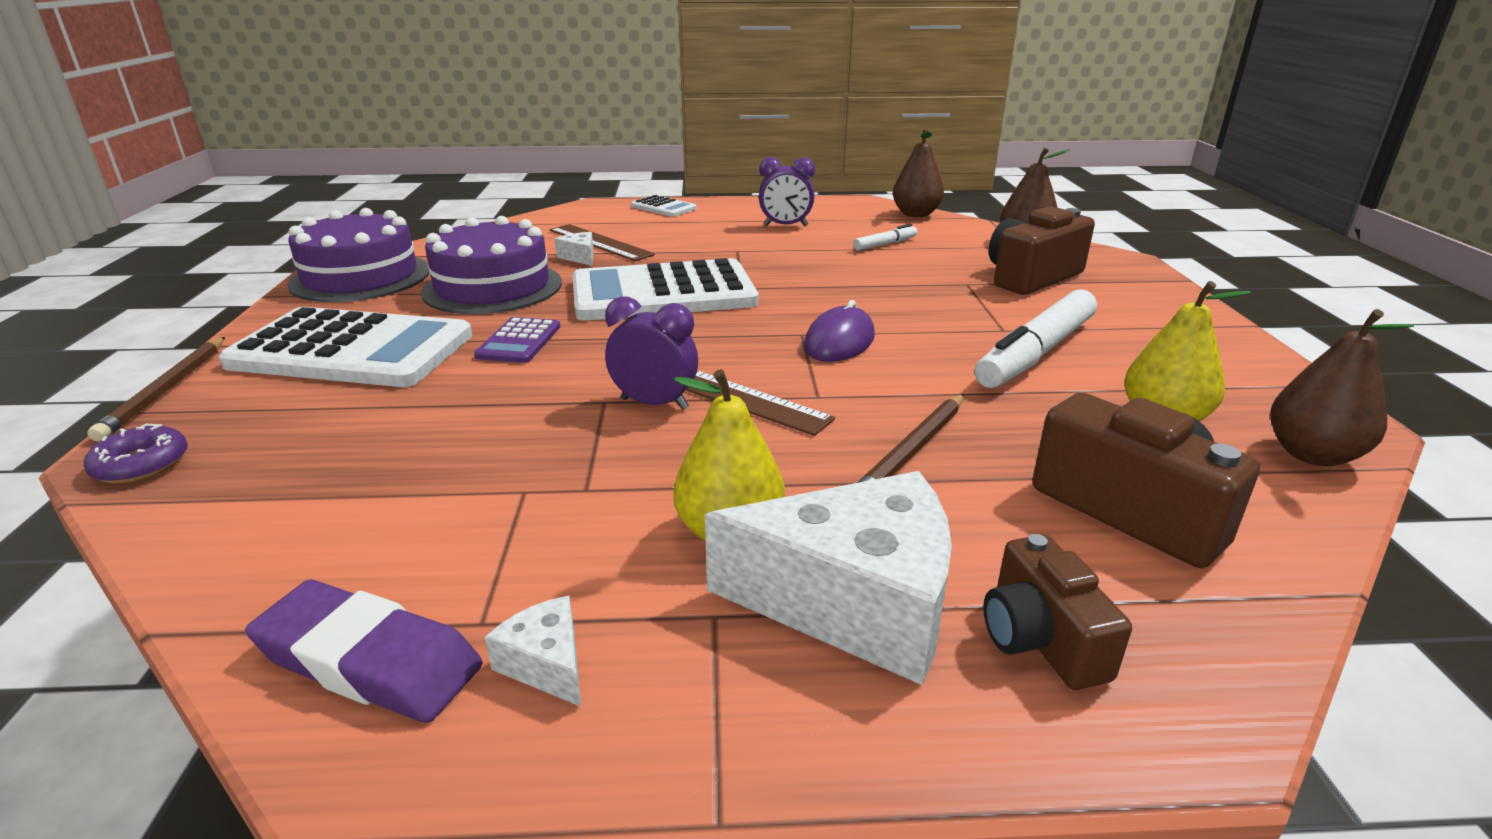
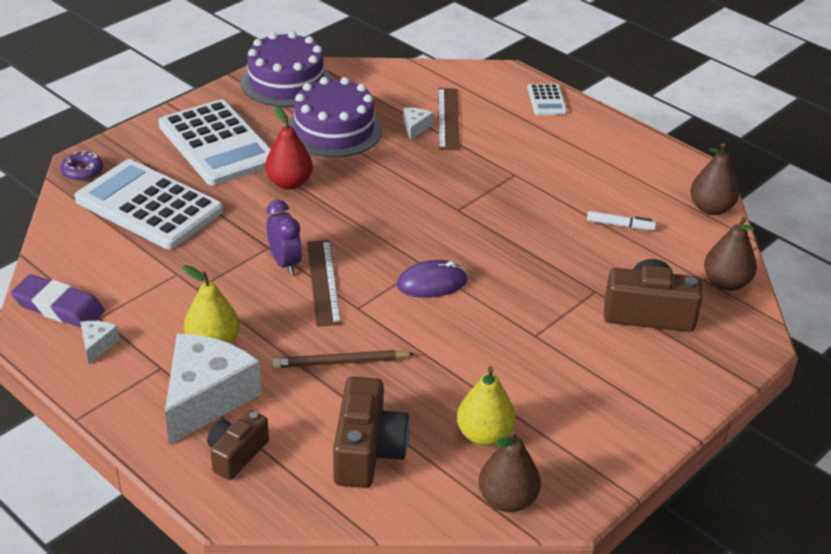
camera: 45 degrees right, 10 degrees up
brown pencil [87,337,225,441] -> none
purple eraser [245,580,483,723] -> purple eraser turned 45 degrees counterclockwise [11,274,105,328]
purple calculator [474,317,560,363] -> red pear [265,106,313,189]
white calculator [572,258,758,321] -> white calculator moved to [74,159,223,249]
white cheese [705,471,952,685] -> white cheese turned 120 degrees counterclockwise [165,334,261,445]
purple clock [759,157,815,227] -> none
white marker [975,289,1097,388] -> none

